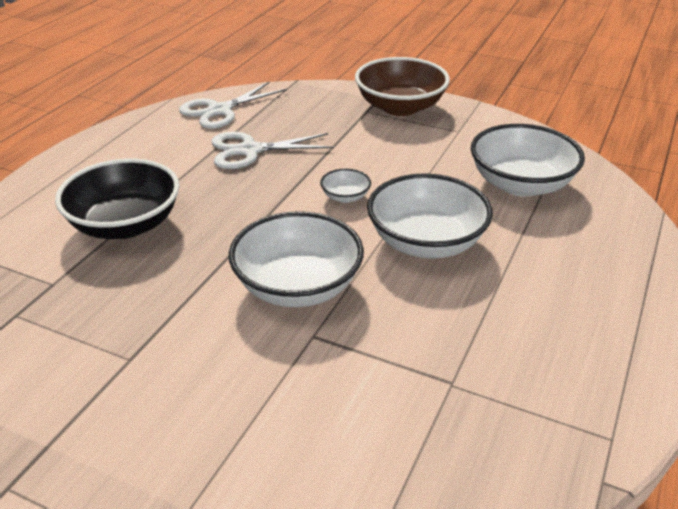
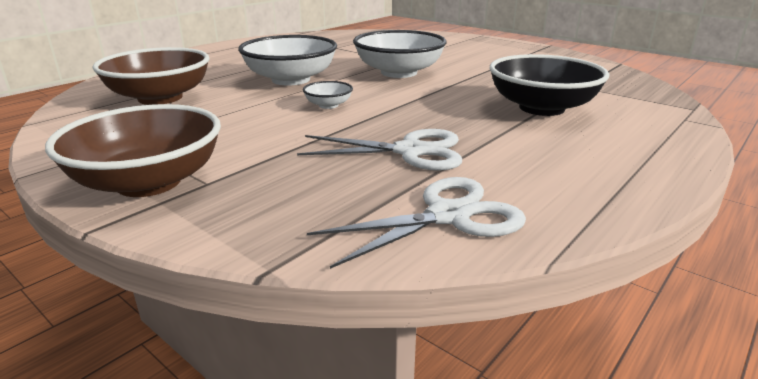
camera: 165 degrees left, 10 degrees down
white bowl [471,124,585,197] -> brown bowl [93,47,210,105]

